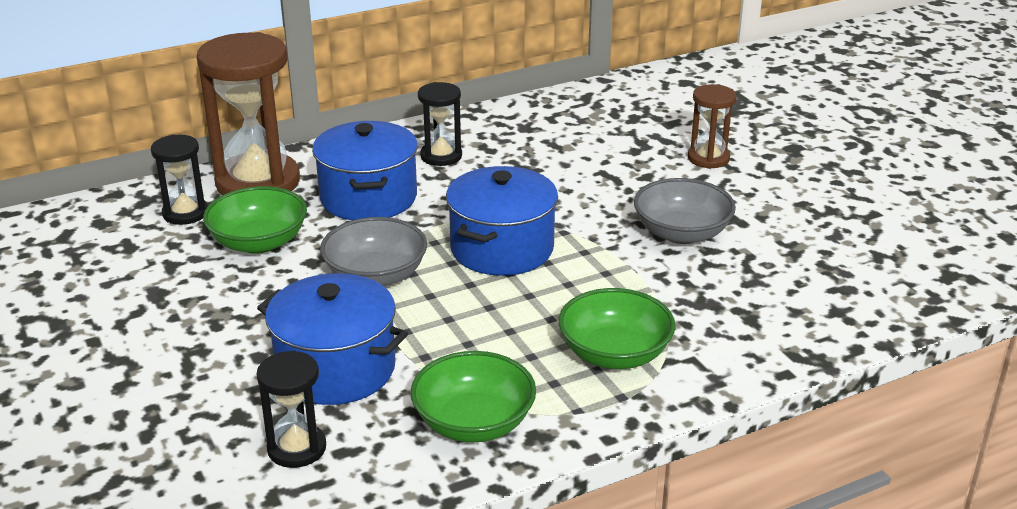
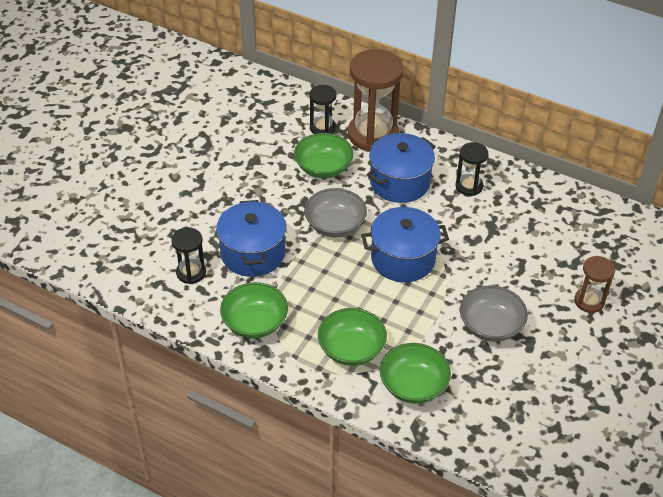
camera: 55 degrees right, 15 degrees up
none -> green bowl [380,343,451,404]

